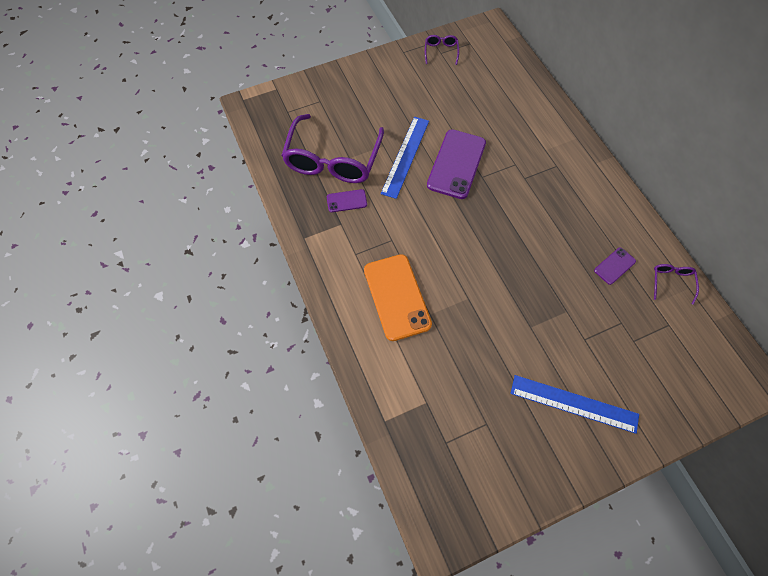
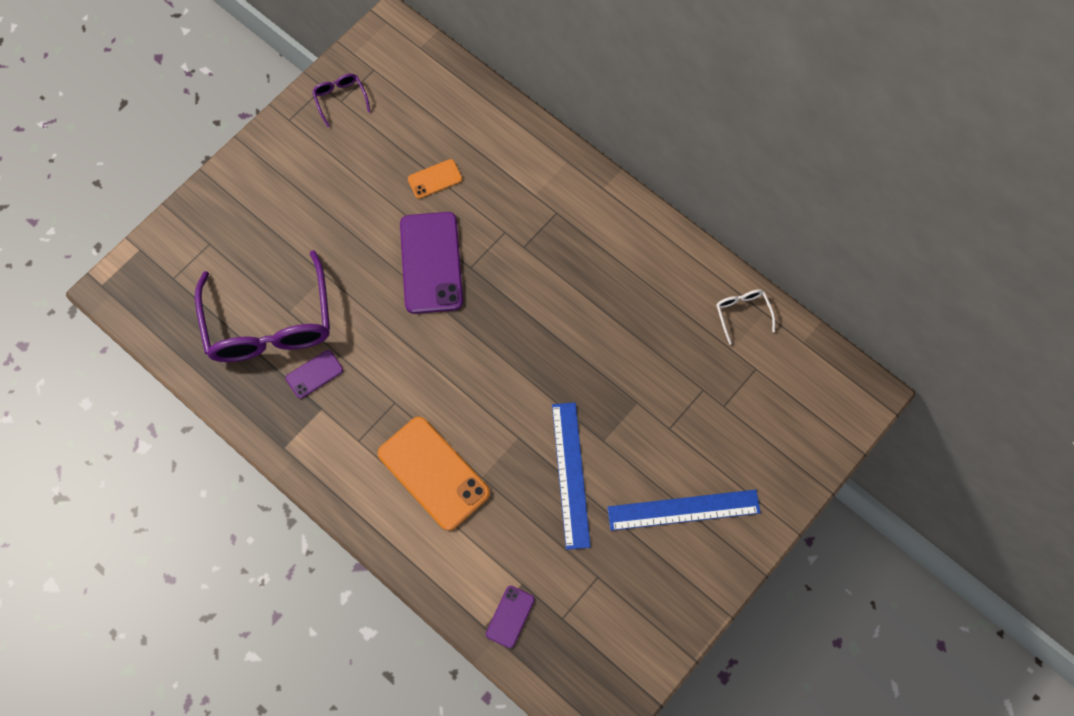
camera: 25 degrees left, 5 degrees up
blue ruler [381,117,429,199] -> blue ruler moved to [552,402,591,550]
purple phone [594,248,636,285] -> purple phone moved to [486,586,535,648]
purple glasses [654,264,699,305] -> white glasses [716,289,775,345]
none -> orange phone [408,159,462,199]

